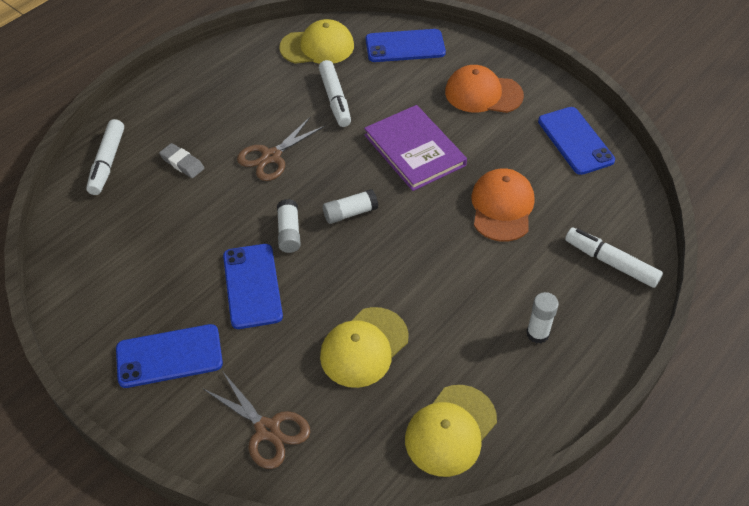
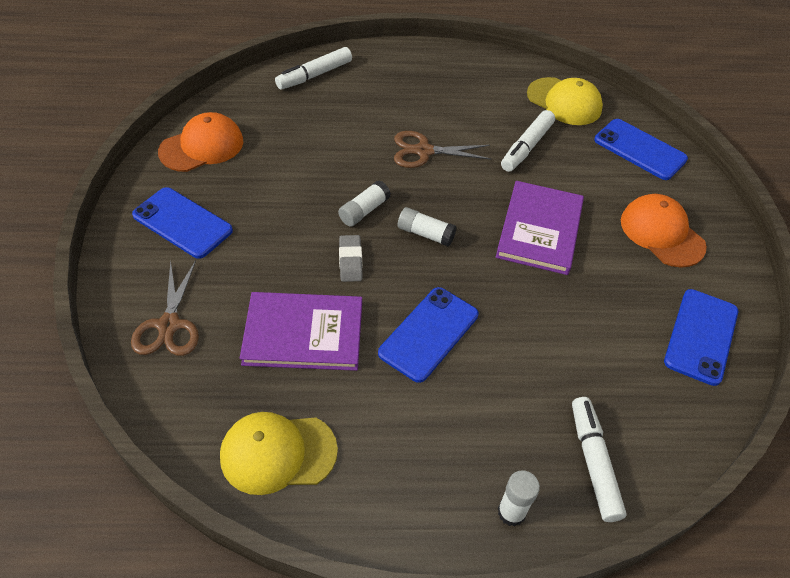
camera: 45 degrees right, 0 degrees up
grey eraser [159,143,205,178] -> grey eraser moved to [339,235,363,282]
blue phone [223,244,283,329] -> blue phone moved to [378,287,478,383]
yellow cap [320,307,409,388] -> purple book [240,292,362,371]
orange cap [471,168,535,242] -> orange cap moved to [158,112,243,172]
white glue stick [526,292,559,343] -> white glue stick moved to [498,470,540,527]

